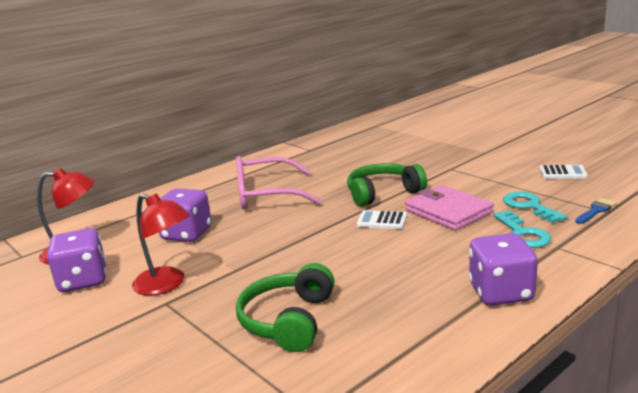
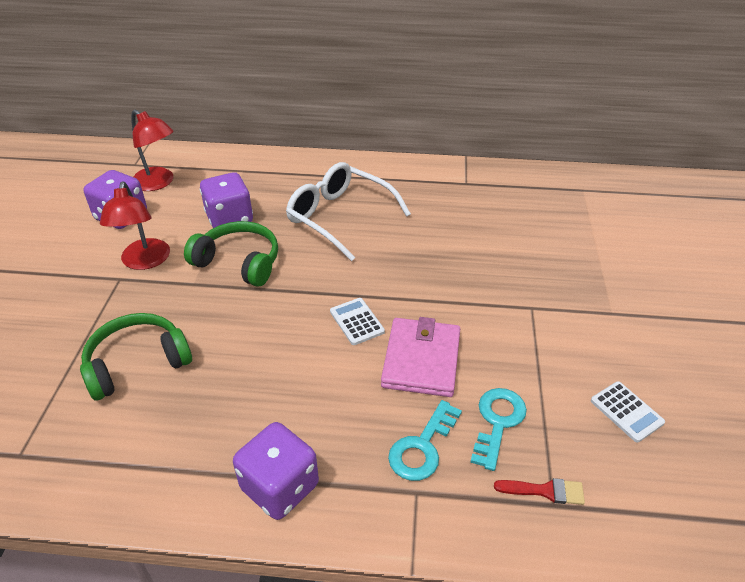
camera: 45 degrees right, 20 degrees up
pink glasses [236,156,322,209] -> white glasses [286,162,411,261]
green headphones [347,163,427,207] -> green headphones moved to [184,221,278,287]
blue brush [575,198,617,224] -> red brush [494,478,585,505]

